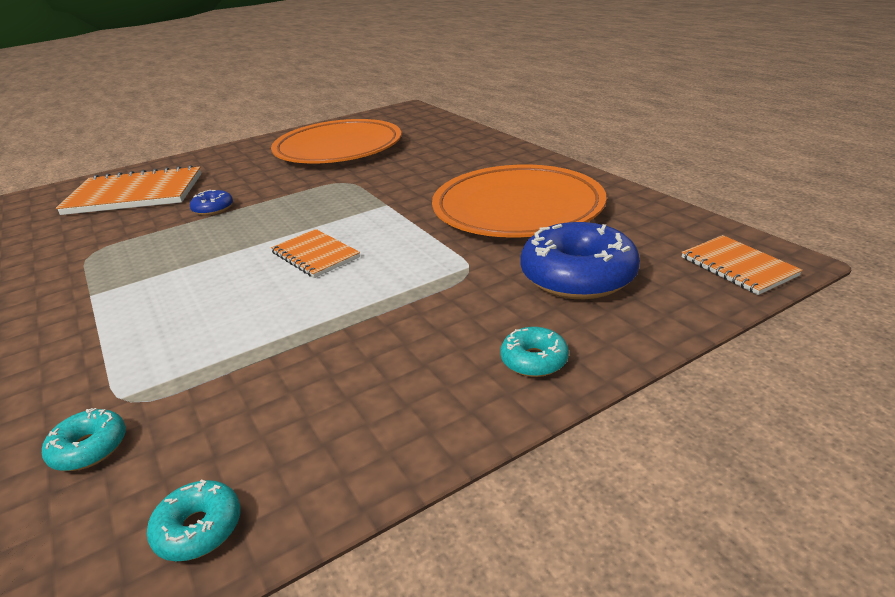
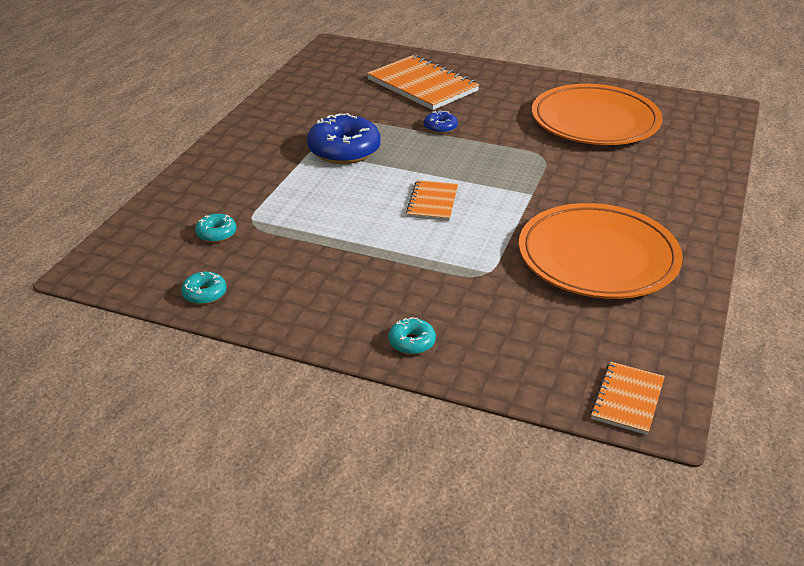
camera: 50 degrees right, 5 degrees up
blue donut [520,222,640,299] -> blue donut moved to [307,113,381,164]

